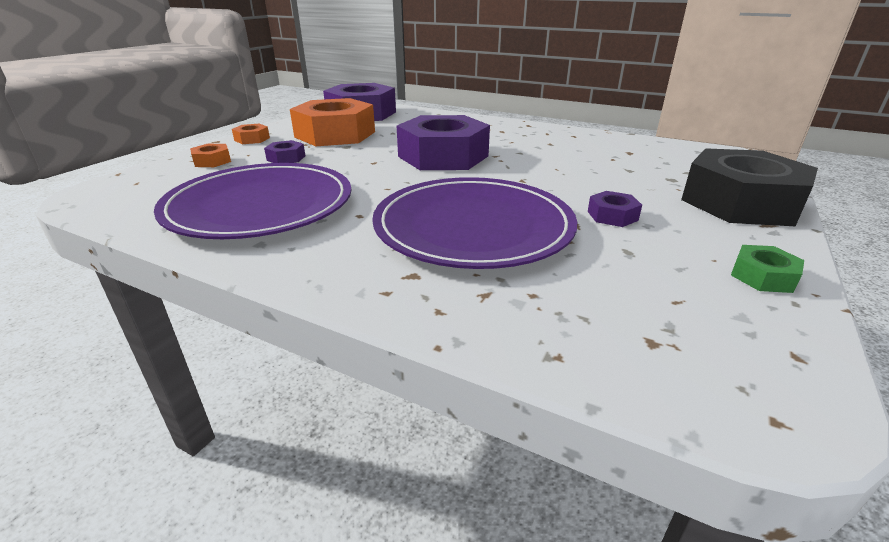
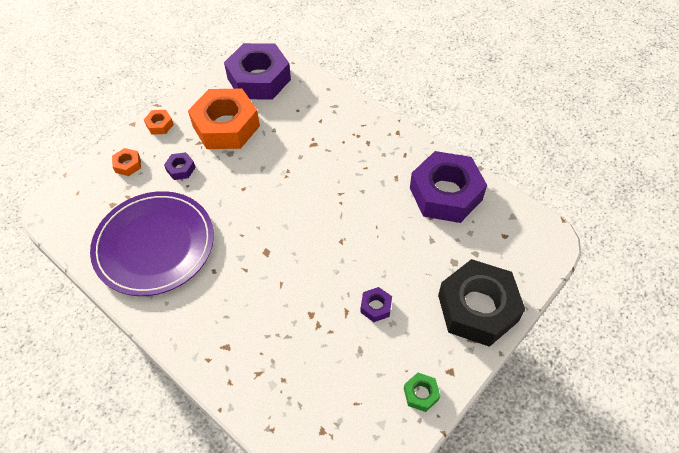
camera: 15 degrees right, 25 degrees up
purple plate [372,177,577,269] -> none
purple nut [397,115,490,170] -> purple nut moved to [410,151,487,223]

